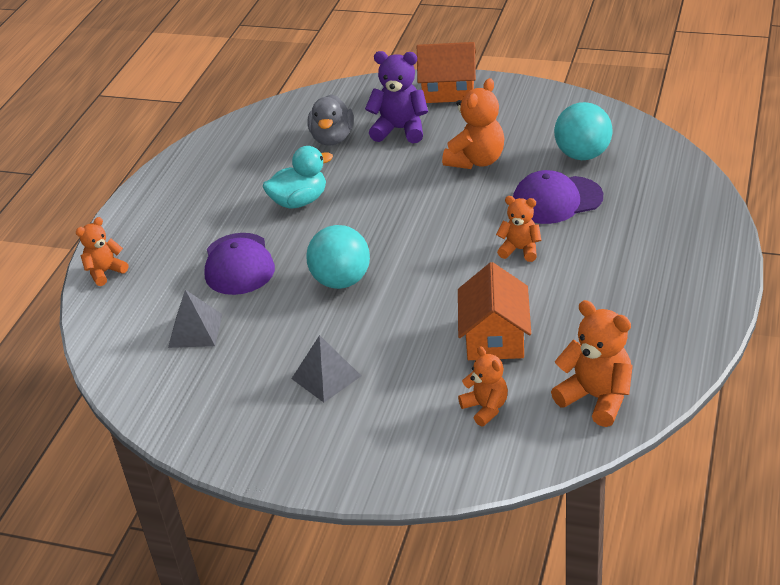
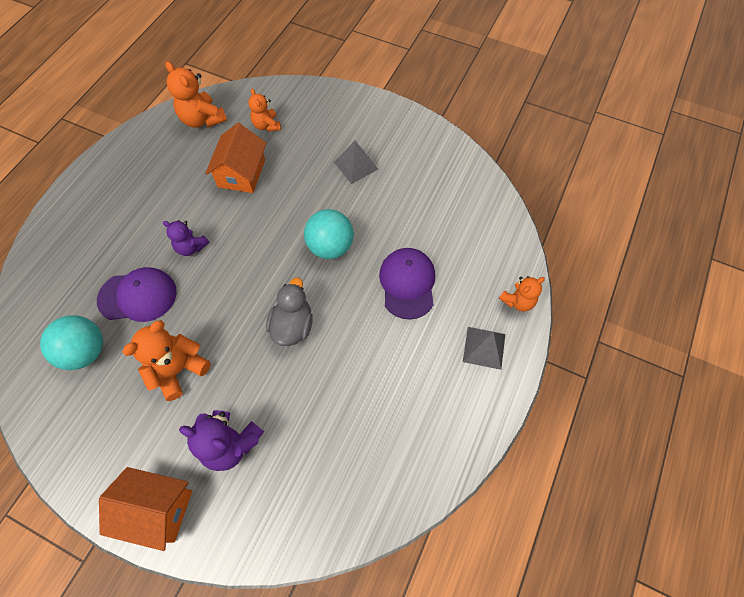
camera: 175 degrees left, 25 degrees up
grey pyramid [168,290,222,348] -> grey pyramid moved to [463,327,505,370]
turquoise duck [263,146,333,208] -> none
grey duck [308,94,354,146] -> grey duck moved to [266,278,313,346]
orange teddy bear [496,196,541,262] -> purple teddy bear [163,220,210,256]

